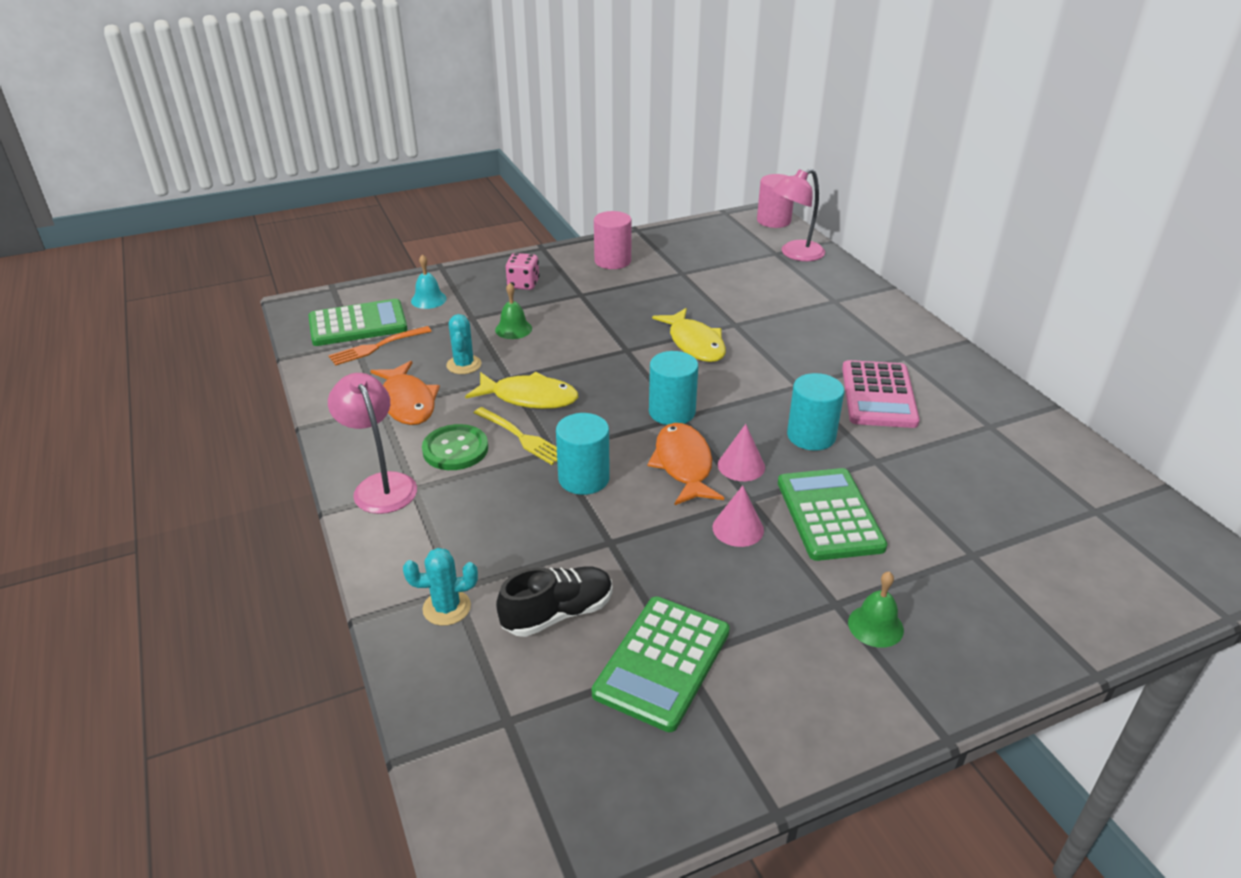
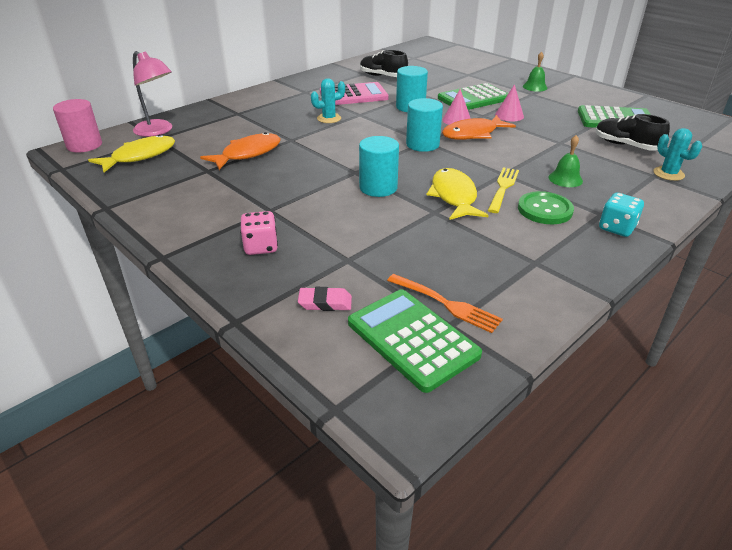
camera: 110 degrees left, 0 degrees up
pink lamp [328,373,417,514] -> turquoise dice [599,193,644,237]
orange fish [371,361,440,425] -> orange fish moved to [200,132,281,170]
turquoise bell [411,254,447,309] -> pink eraser [298,287,352,311]
turquoise cactus [446,314,482,374] -> turquoise cactus moved to [311,78,345,123]
green bell [495,283,532,339] -> green bell moved to [549,135,583,187]
turquoise cylinder [556,413,610,495] -> turquoise cylinder moved to [359,136,399,197]
pink cylinder [594,211,632,269] -> none
yellow fish [652,308,726,362] -> yellow fish moved to [88,135,175,173]
none -> black shoe [360,50,408,77]

